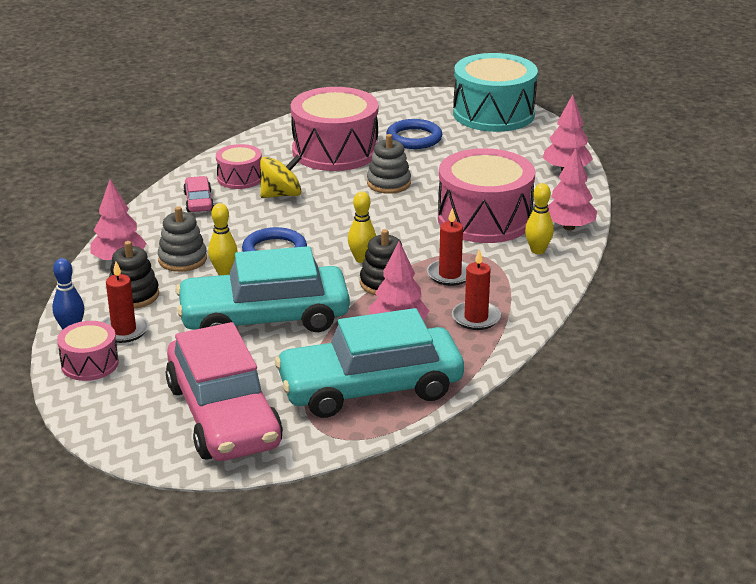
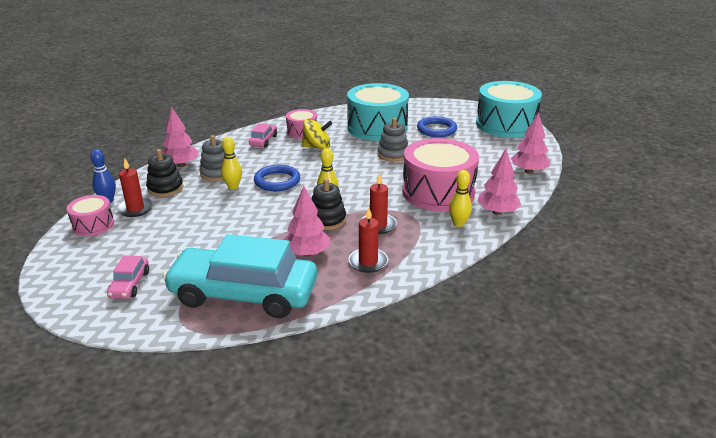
camera: 25 degrees right, 0 degrees up
pink car [166,322,283,461] -> pink car [107,255,149,299], size x0.42
turquoise car [176,246,350,332] -> none
pink drum [291,87,378,171] -> turquoise drum [347,83,409,141]

